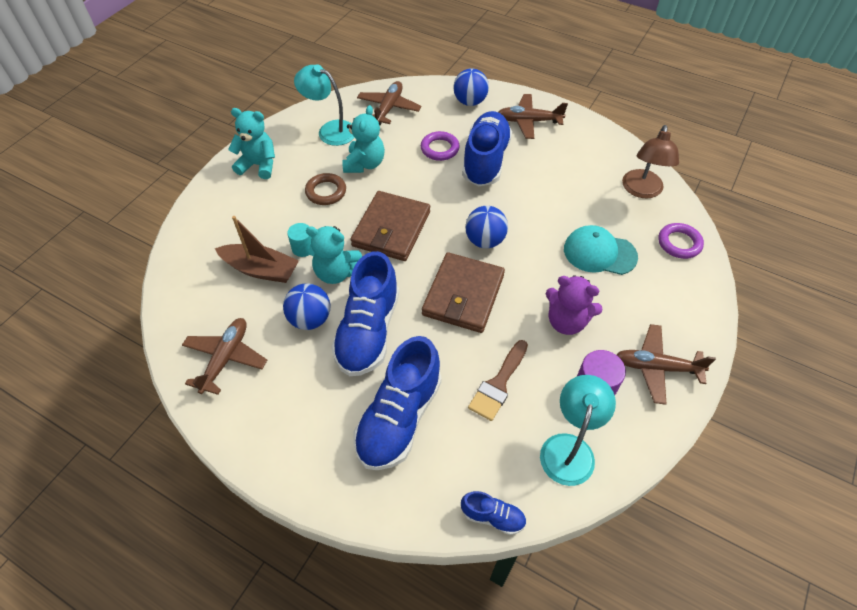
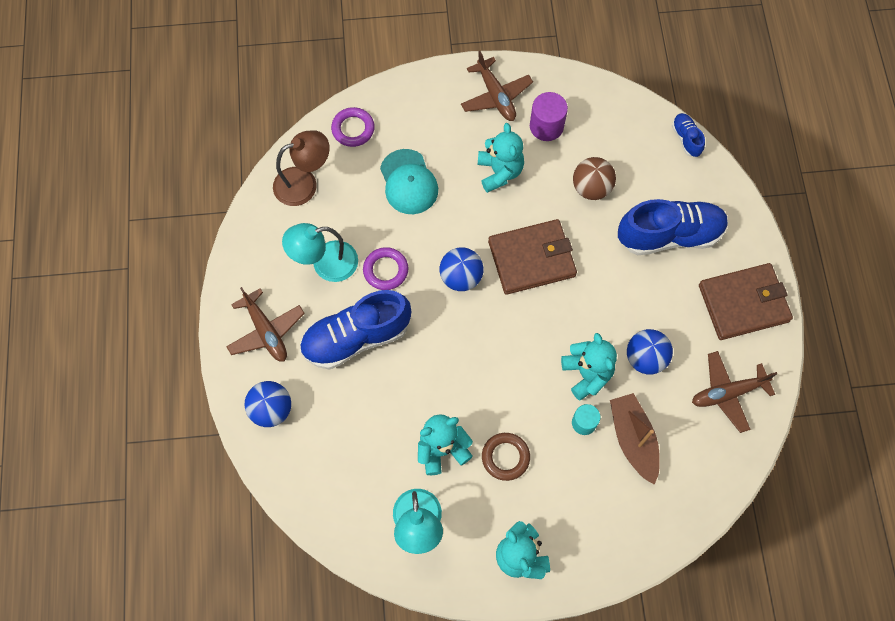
camera: 125 degrees left, 15 degrees up
blue shoe [331,251,399,376] -> none
brown wallet [350,191,430,261] -> brown wallet moved to [699,263,793,340]
brown plane [357,81,422,125] -> none
purple ring [421,131,460,161] -> purple ring moved to [363,247,408,290]
brown brush [468,340,528,421] -> brown ball [573,157,616,200]
turquoise lamp [540,375,616,486] -> turquoise lamp moved to [282,223,358,282]
purple teddy bear [546,275,603,335] -> turquoise teddy bear [478,123,524,193]

